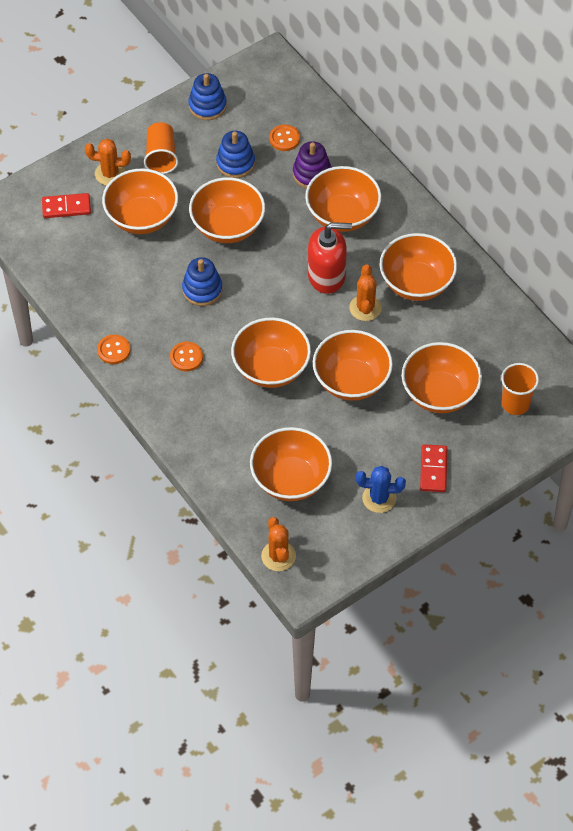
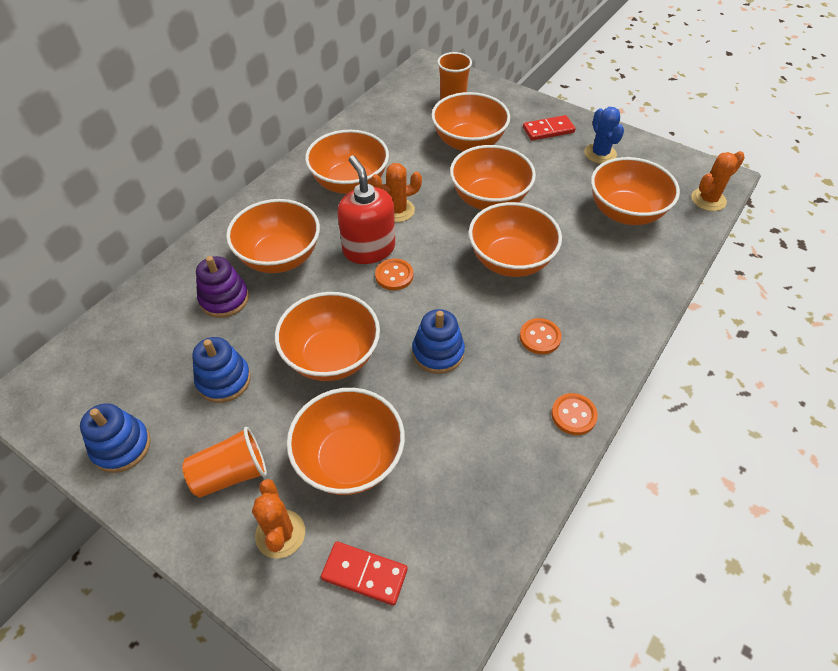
camera: 110 degrees left, 5 degrees down
red domino [42,193,91,218] -> red domino turned 45 degrees counterclockwise [321,541,408,606]
orange button [269,124,300,151] -> orange button moved to [375,259,413,290]

